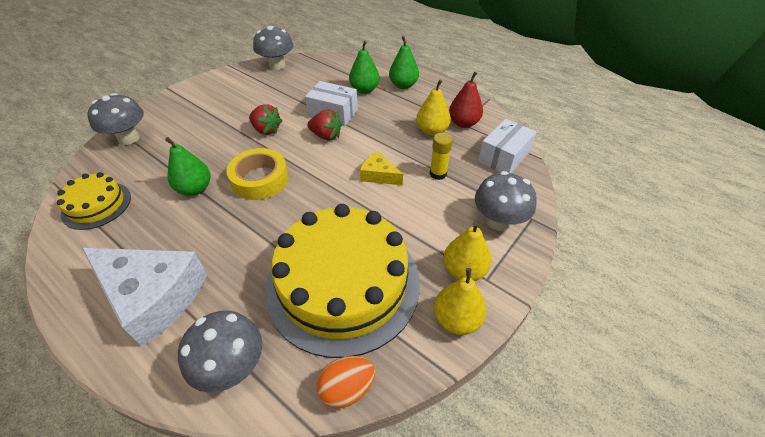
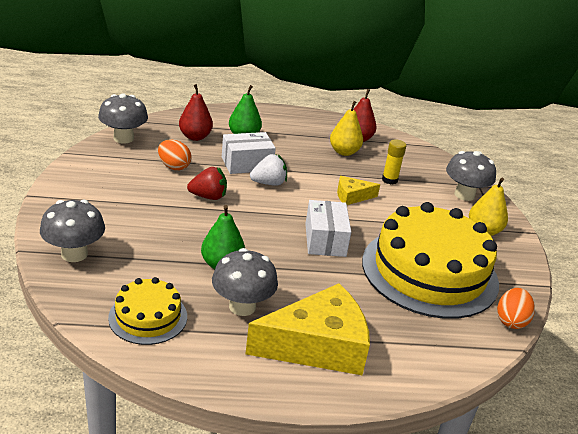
camera: 45 degrees left, 15 degrees down
white cheese [82,248,207,347] -> yellow cheese [245,283,370,375]
grey mushroom [178,311,263,393] -> grey mushroom moved to [212,248,278,316]
yellow tape [226,148,289,200] -> none
red strawberry [307,110,342,140] -> white strawberry [250,154,287,186]
green pear [389,36,419,89] -> none
yellow pear [434,268,487,335] -> none
white box [478,119,536,173] -> white box moved to [305,200,351,257]
none -> orange egg [158,139,191,170]
none -> red pear [179,84,213,141]

